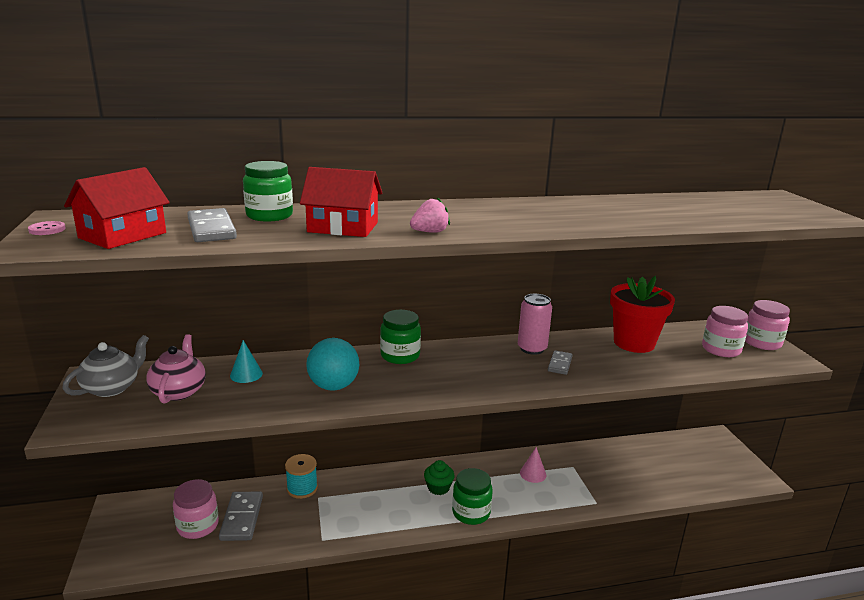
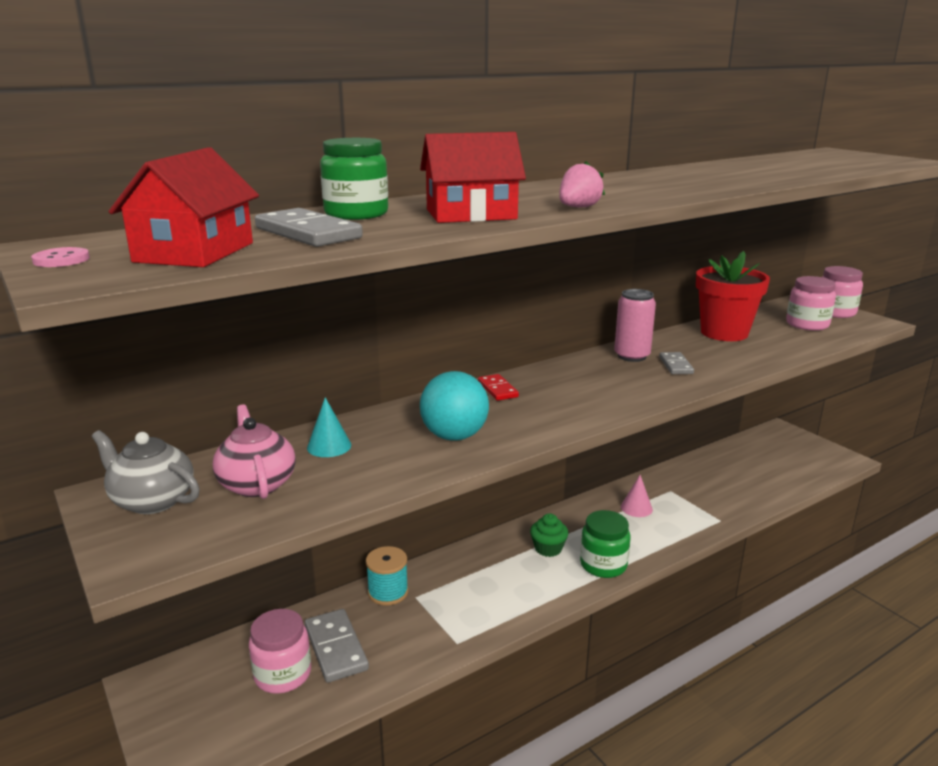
camera: 20 degrees left, 0 degrees up
grey teapot [62,335,149,397] -> grey teapot turned 75 degrees counterclockwise [92,430,200,514]
green jar [380,310,421,364] -> red domino [478,374,519,401]

